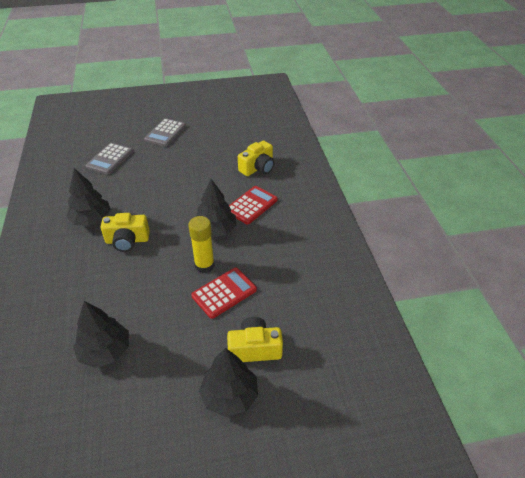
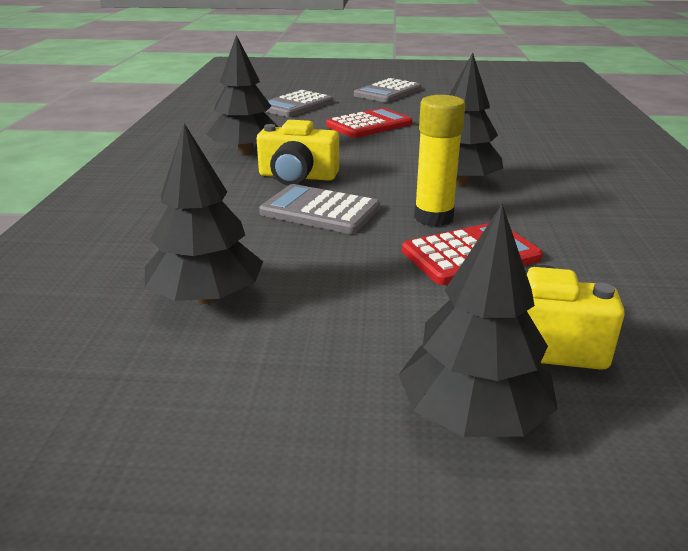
camera: 15 degrees right, 15 degrees down
red calculator [229,186,278,224] -> red calculator moved to [326,108,412,138]
yellow camera [238,140,275,176] -> none
none -> grey calculator [259,184,380,234]

